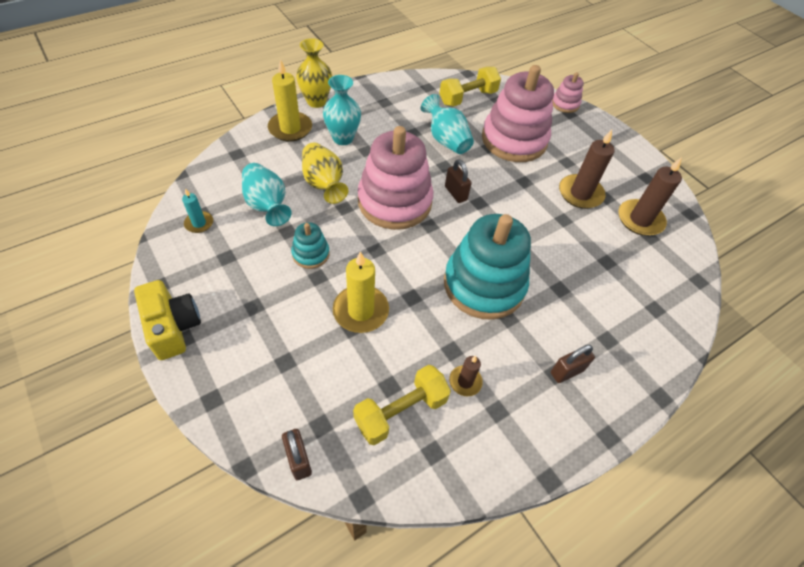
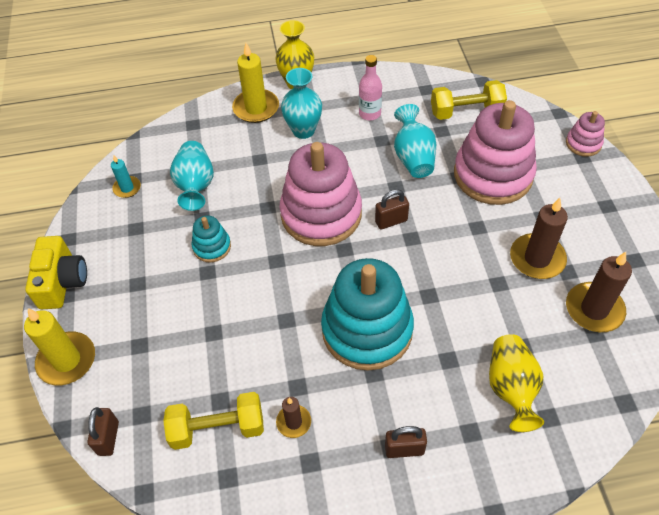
camera: 30 degrees right, 0 degrees up
yellow vase [302,143,348,204] -> yellow vase moved to [489,334,544,432]
yellow candle [333,251,389,333] -> yellow candle moved to [24,308,95,385]
brown padlock [445,159,472,203] -> brown padlock turned 75 degrees clockwise [375,189,409,229]
none -> pink bottle [359,55,382,120]

